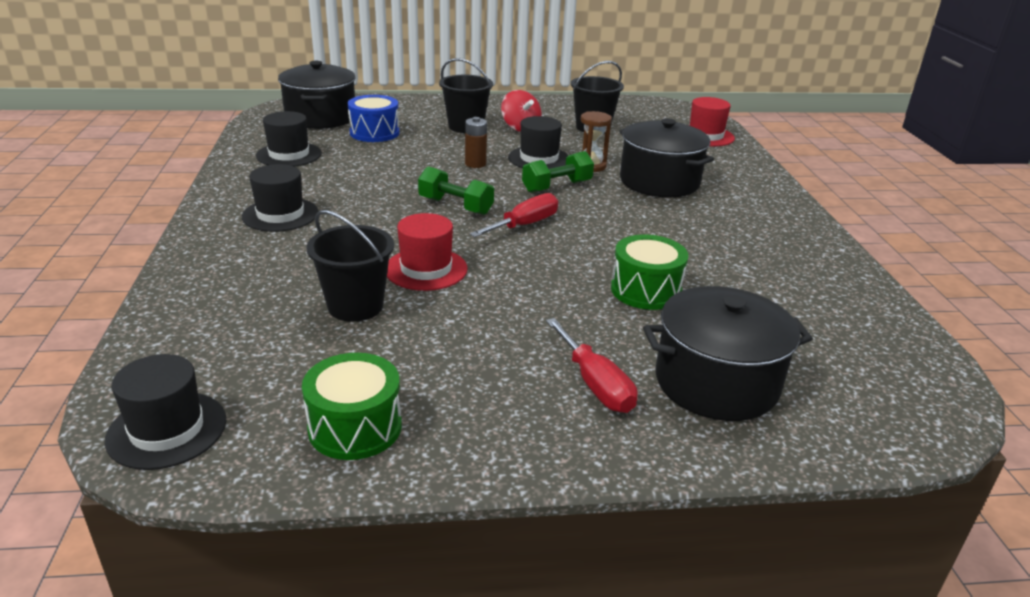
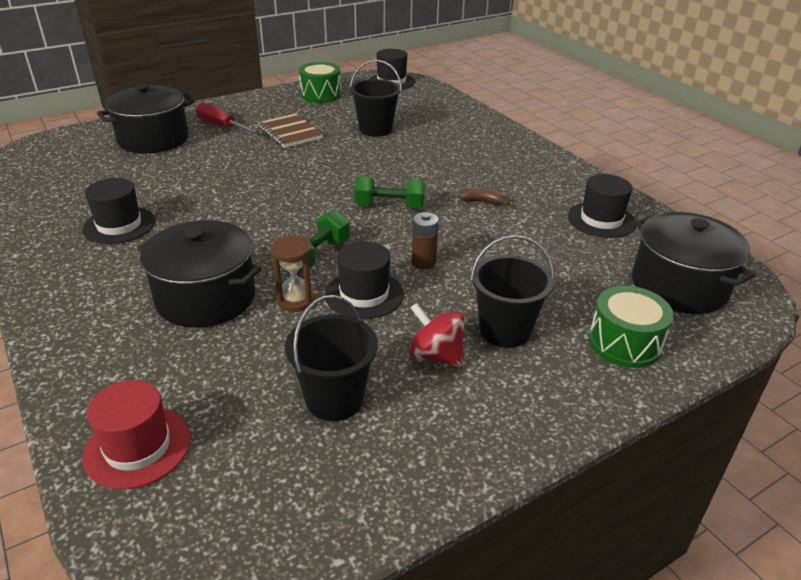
camera: 155 degrees right, 5 degrees up
black hat [242,164,319,232] -> black hat moved to [82,178,156,244]
blue drum [348,95,399,142] -> none
red hat [387,213,468,291] -> none
red screwdriver [470,193,558,237] -> none
green drum [611,234,688,310] -> green drum moved to [589,286,674,368]
none -> brown notebook [258,114,324,148]
none -> brown banana [459,188,510,206]

